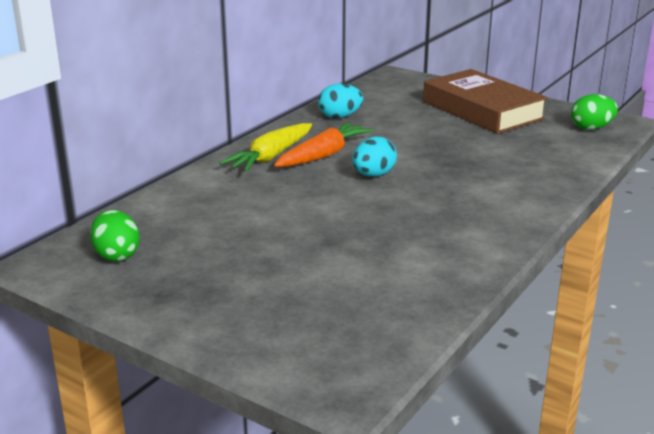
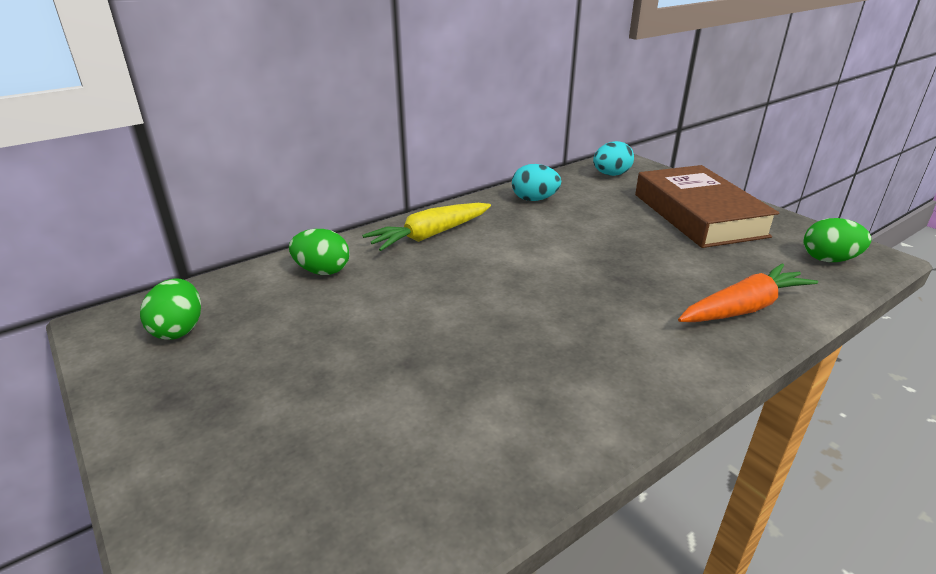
camera: 20 degrees right, 5 degrees up
orange carrot [274,122,374,167] -> orange carrot moved to [678,263,818,322]
turquoise egg [352,137,397,177] -> turquoise egg moved to [593,141,634,176]
none -> green egg [289,229,349,275]

